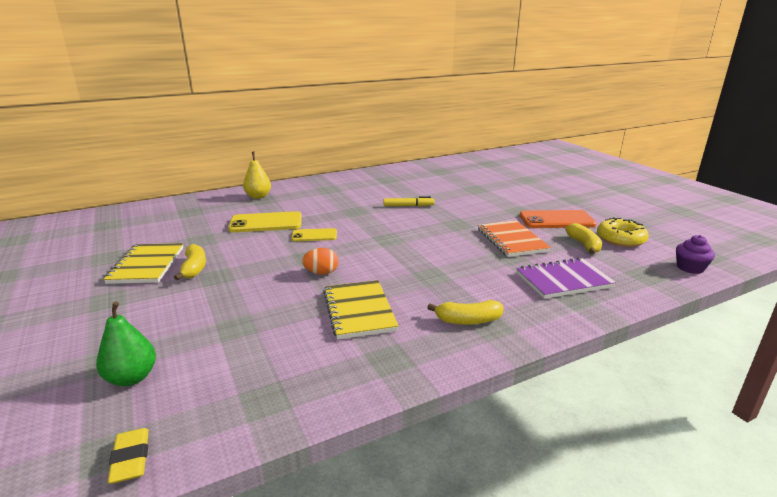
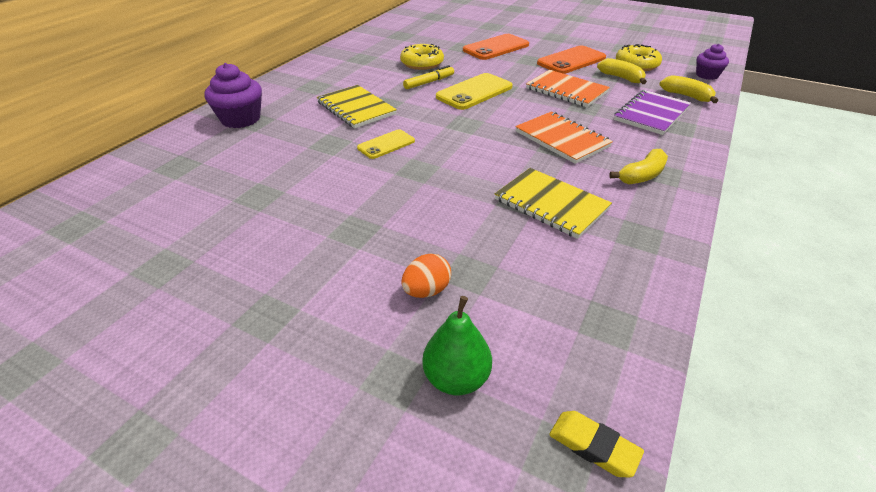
camera: 35 degrees left, 15 degrees up
yellow notebook [103,243,183,284] -> yellow notebook moved to [317,85,397,128]
yellow banana [174,244,206,280] -> yellow banana moved to [659,75,718,103]
yellow phone [228,211,302,233] -> yellow phone moved to [436,73,513,110]
yellow pear [243,152,271,199] -> purple cupcake [204,63,262,128]
orange egg [302,248,339,275] -> orange egg moved to [401,253,451,298]
none -> yellow donut [400,44,444,70]
none -> orange phone [463,34,529,60]
none -> orange notebook [515,111,613,164]

